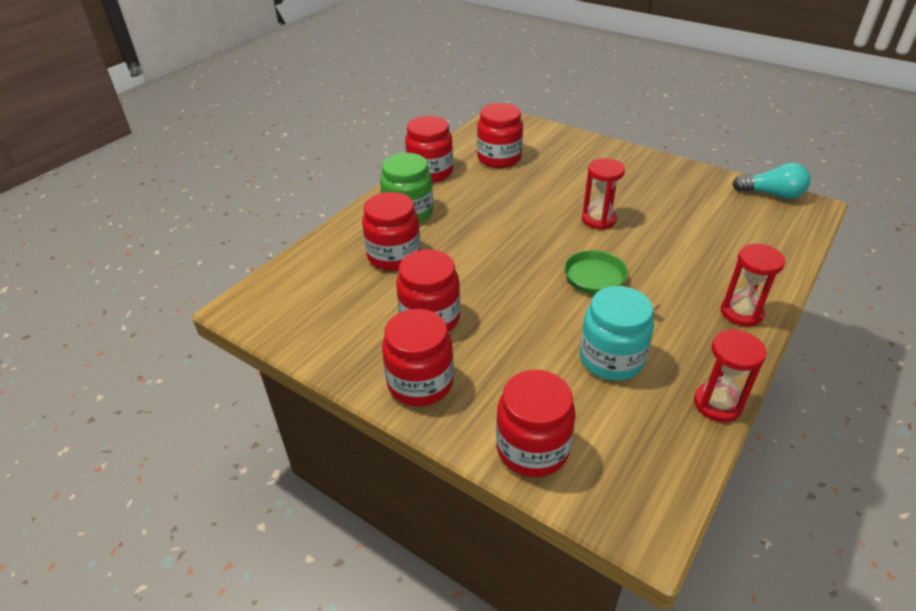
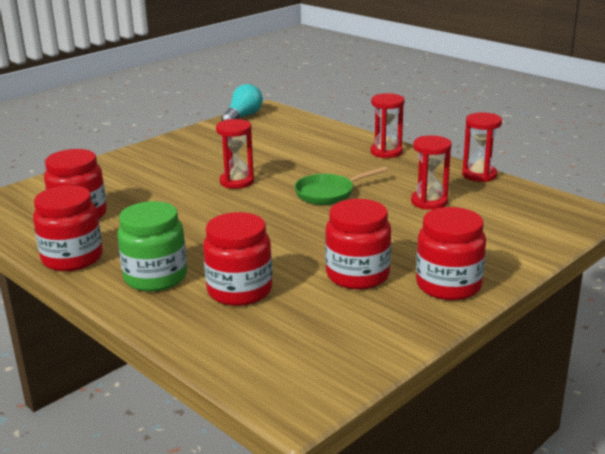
camera: 80 degrees left, 15 degrees down
red jar [496,370,576,477] -> none
turquoise jar [580,286,654,381] -> red hourglass [411,135,452,210]

